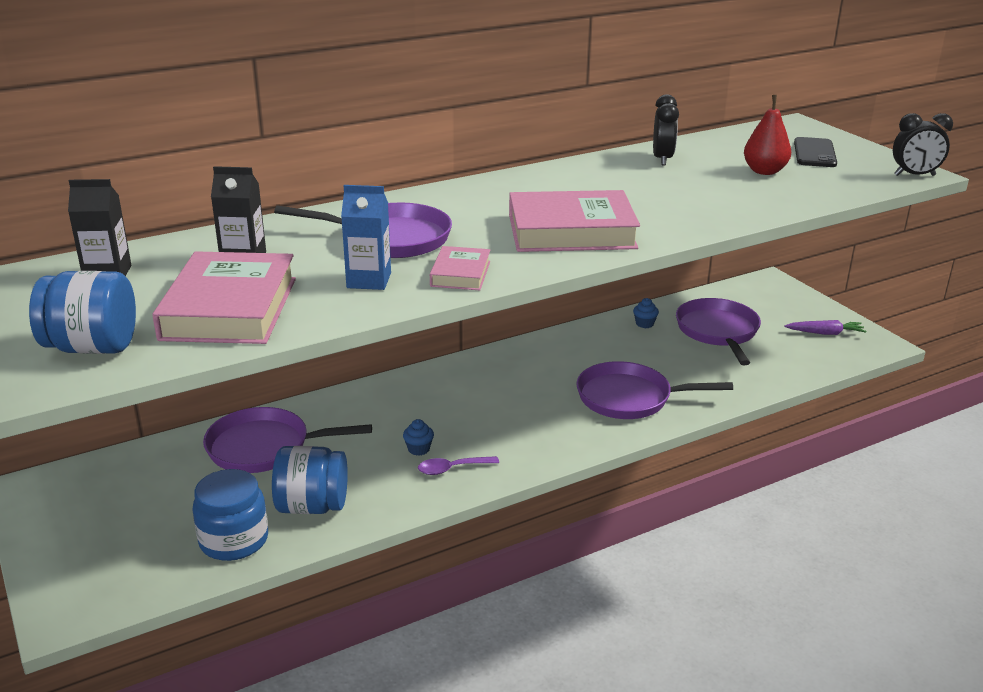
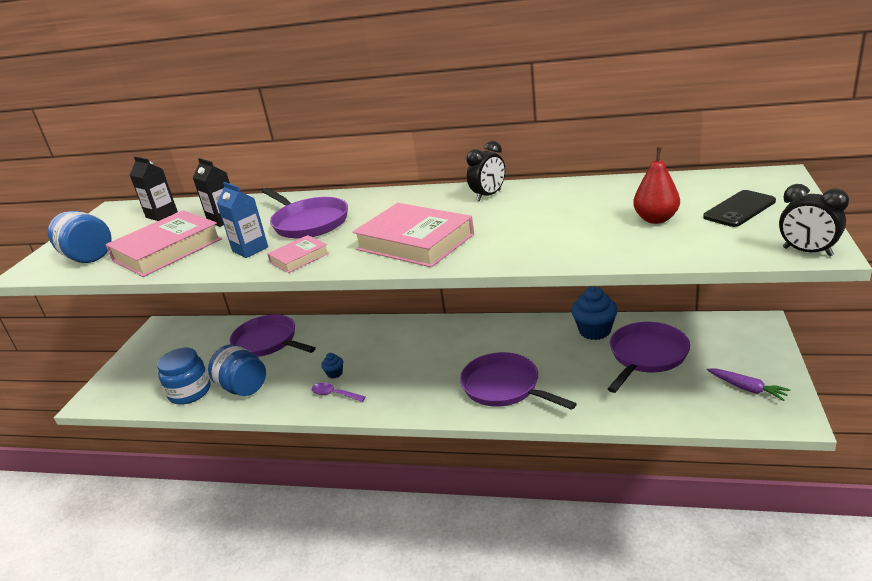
camera: 45 degrees right, 0 degrees up
blue cupcake [633,298,659,328] -> blue cupcake [571,287,618,340], size x2.02
black clock [653,94,679,165] -> black clock moved to [466,141,505,202]

